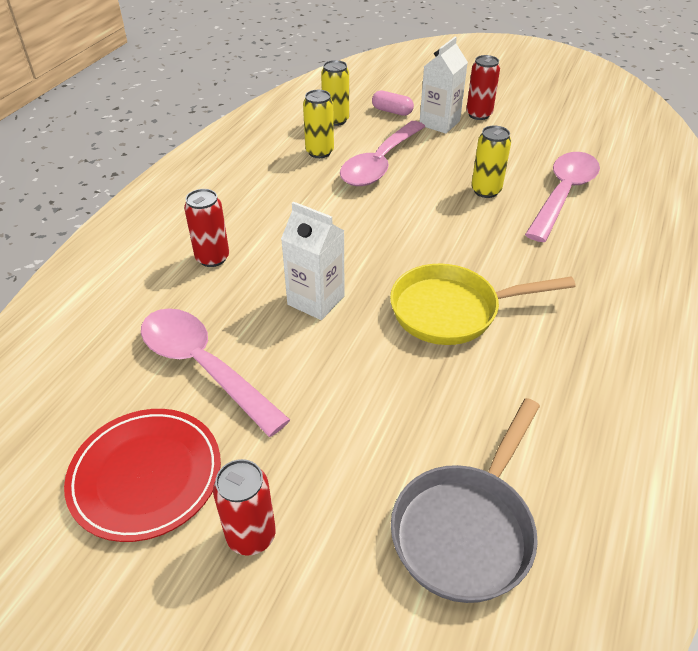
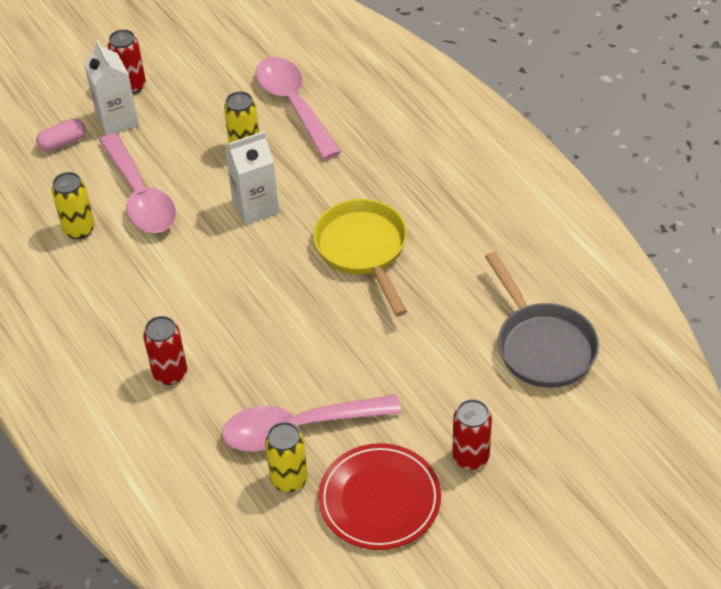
camera: 55 degrees left, 5 degrees up
white carton [281,201,345,320] -> white carton moved to [225,131,279,225]
yellow can [321,60,349,126] -> yellow can moved to [265,422,308,492]
yellow pan [390,264,575,345] -> yellow pan turned 135 degrees clockwise [313,199,407,316]

